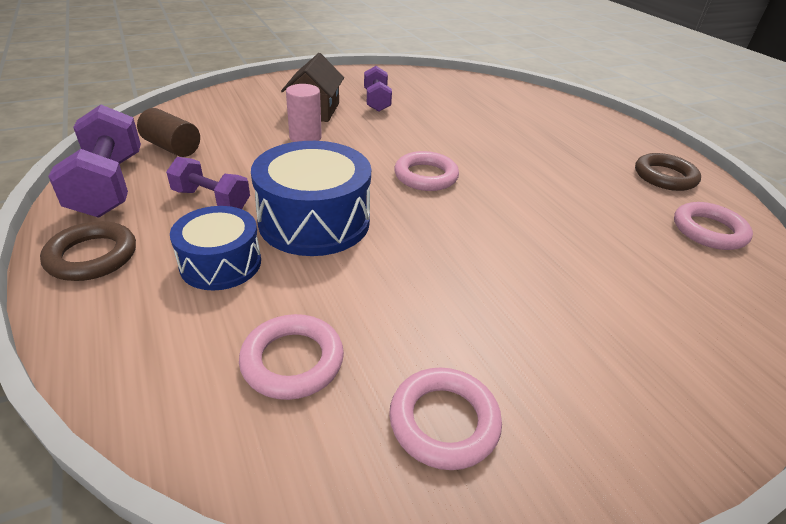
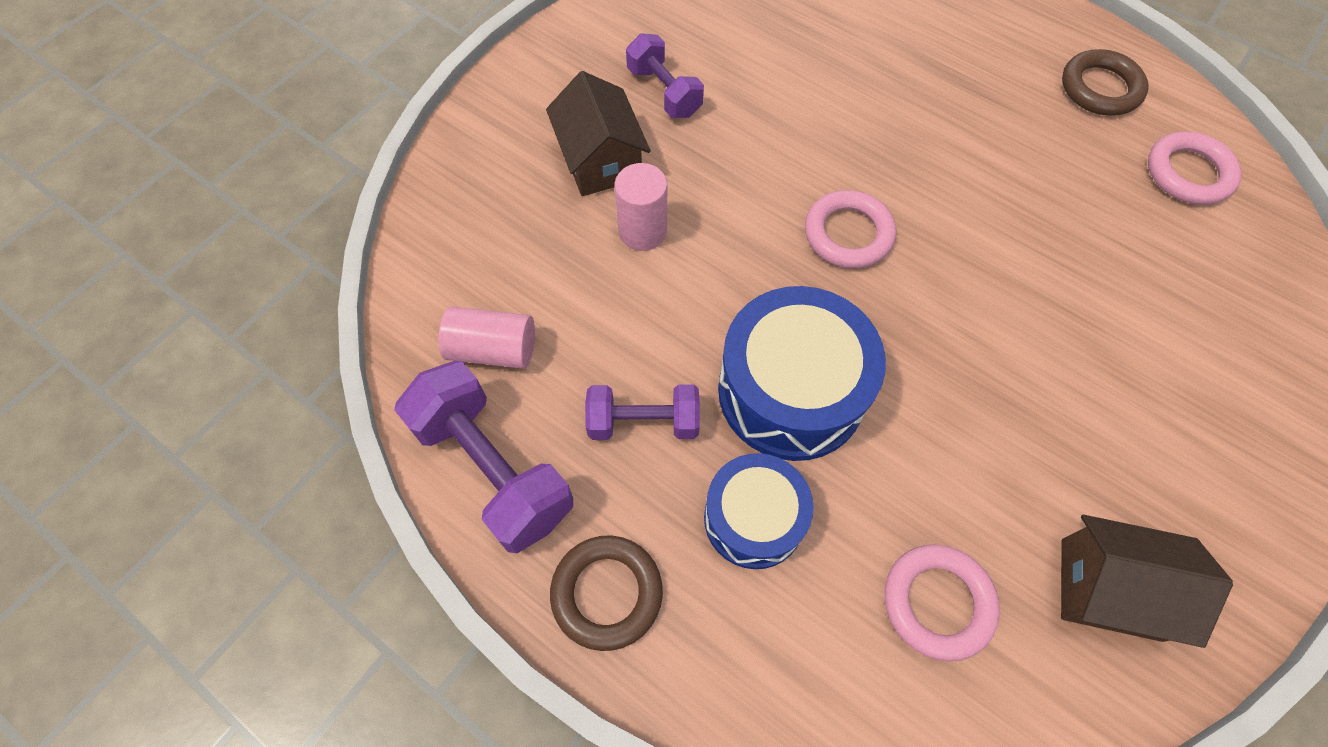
camera: 25 degrees left, 25 degrees up
brown cylinder [137,108,200,157] -> pink cylinder [438,306,535,369]
pink ring [389,368,502,470] -> brown house [1061,515,1233,648]

